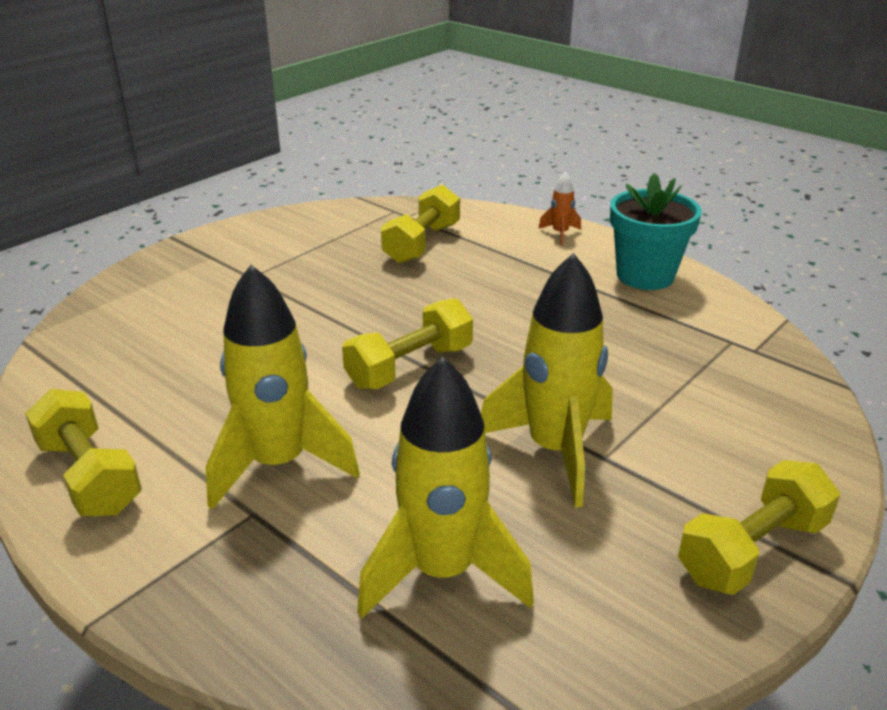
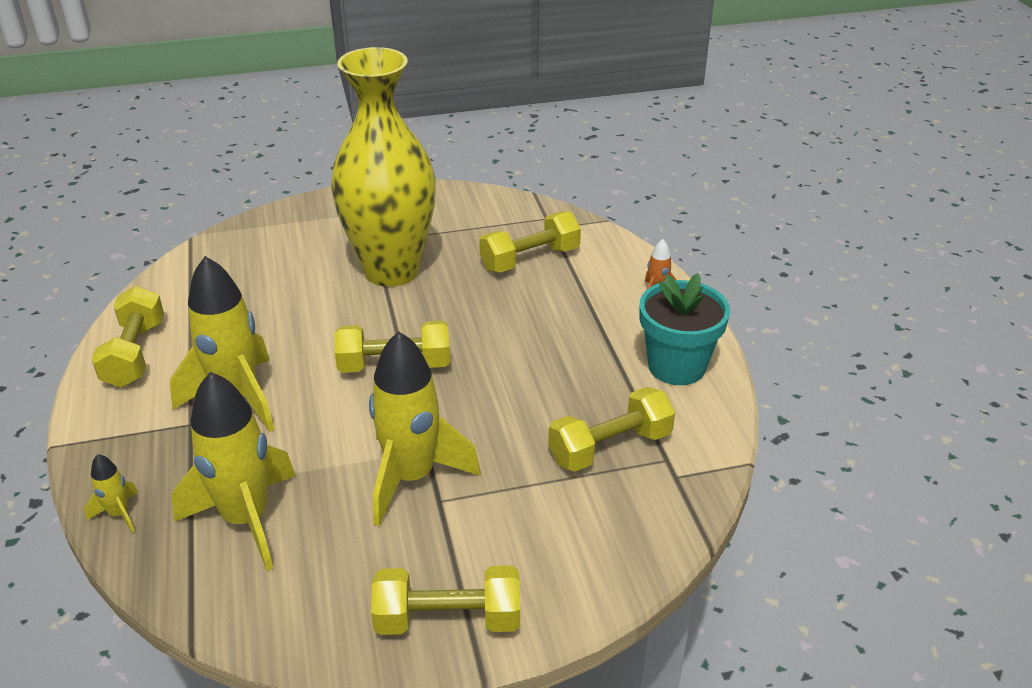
camera: 35 degrees right, 5 degrees up
none -> yellow rocket [84,454,138,533]
none -> yellow vase [331,47,436,287]
none -> yellow dumbbell [548,387,675,471]

